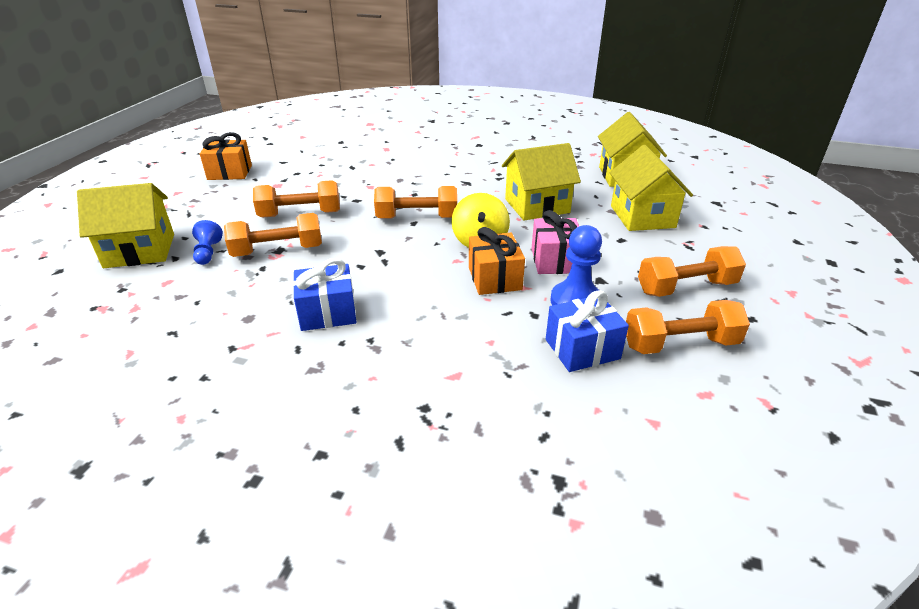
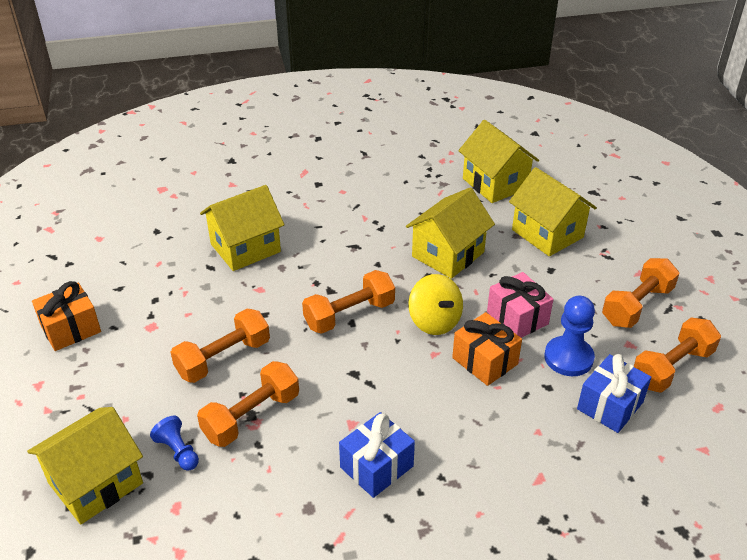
camera: 30 degrees left, 5 degrees up
none -> yellow house [200,185,284,271]

